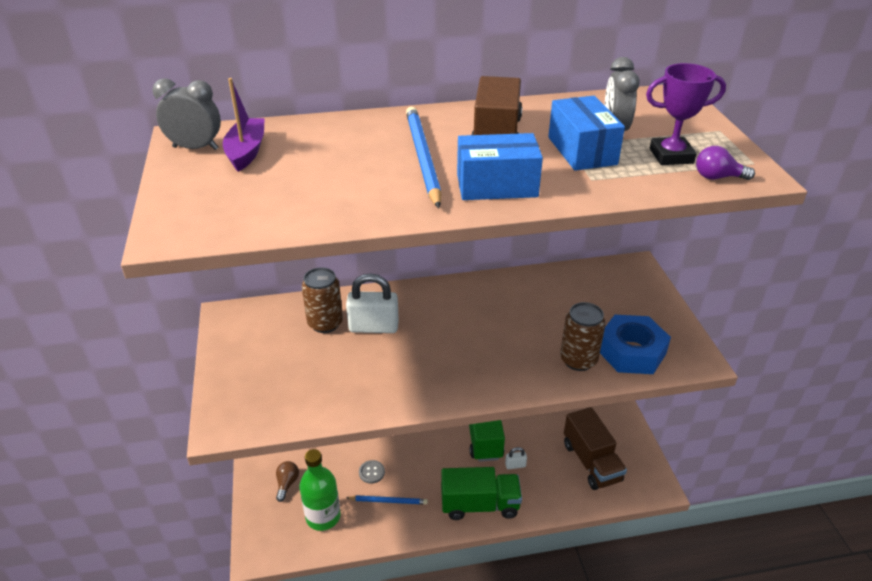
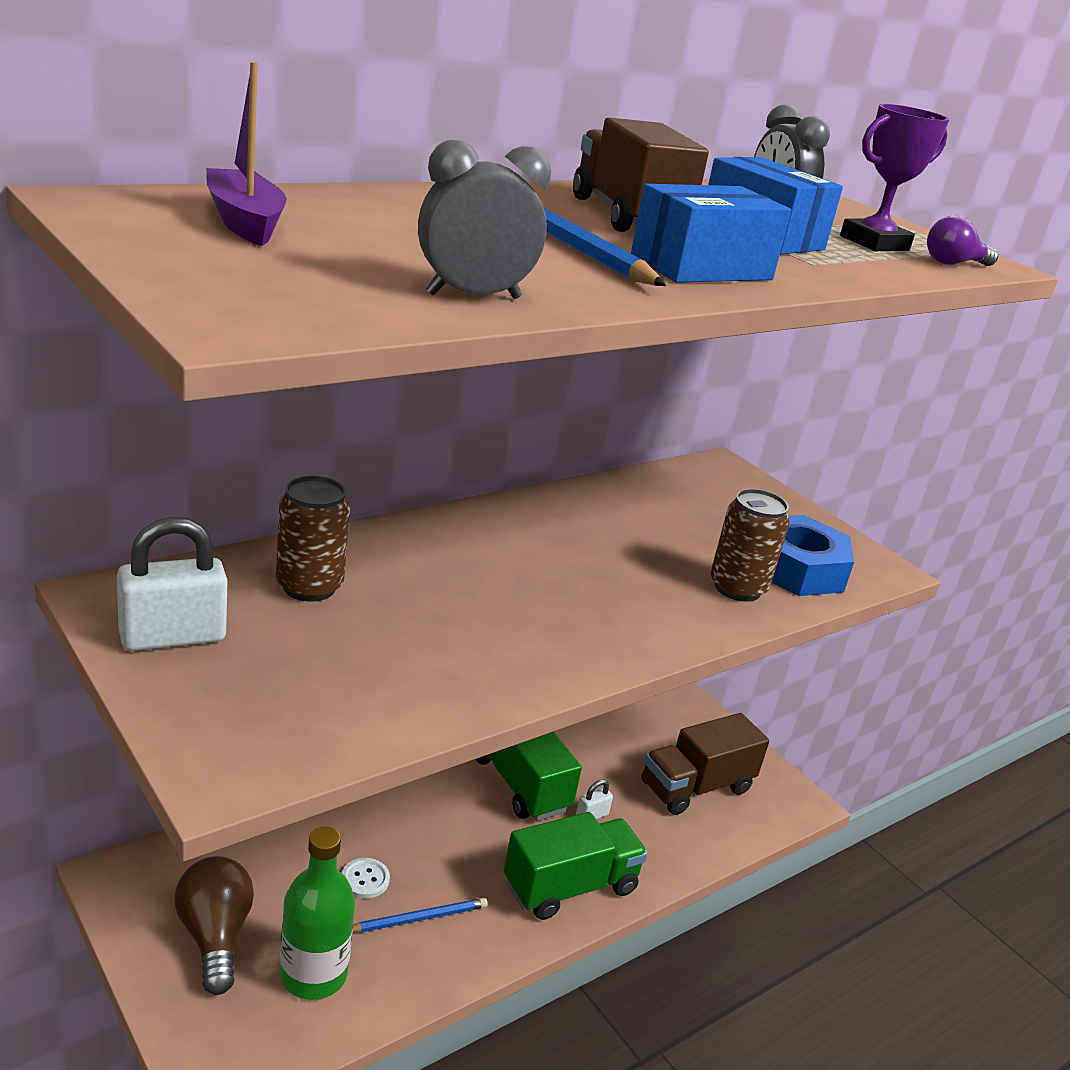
camera: 30 degrees left, 10 degrees down
grey clock [152,78,221,150] -> grey clock moved to [418,140,551,299]
brown light bulb [276,461,299,502] -> brown light bulb [174,856,254,995], size x1.71
white padlock [346,273,399,333] -> white padlock moved to [117,517,228,651]
grey button [359,460,385,484] -> white button [342,858,390,899]
brown truck [564,407,627,490] -> brown truck turned 105 degrees clockwise [641,713,769,815]

